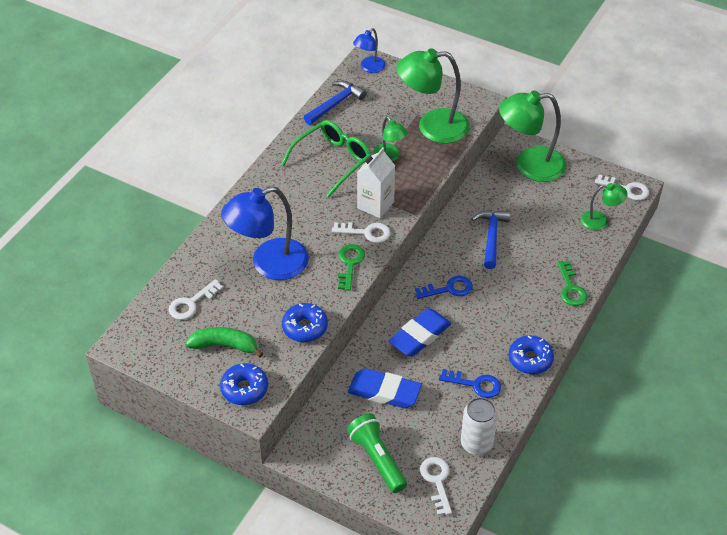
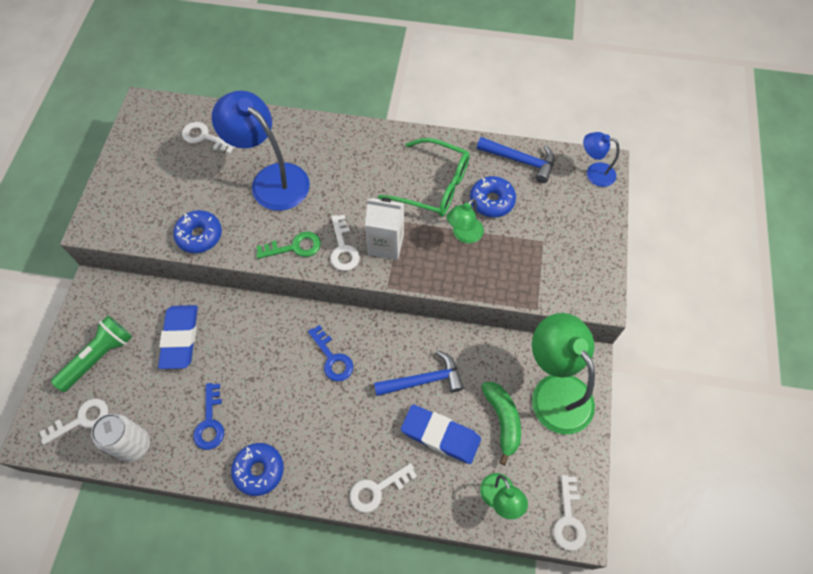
camera: 70 degrees right, 15 degrees up
green banana [186,327,263,357] -> green banana moved to [481,382,521,465]
blue donut [220,363,268,405] -> blue donut moved to [470,176,516,217]
blue eraser [389,308,451,357] -> blue eraser moved to [401,404,481,464]
green lamp [396,48,470,144] -> none
green key [557,261,587,306] -> white key [350,463,417,513]

